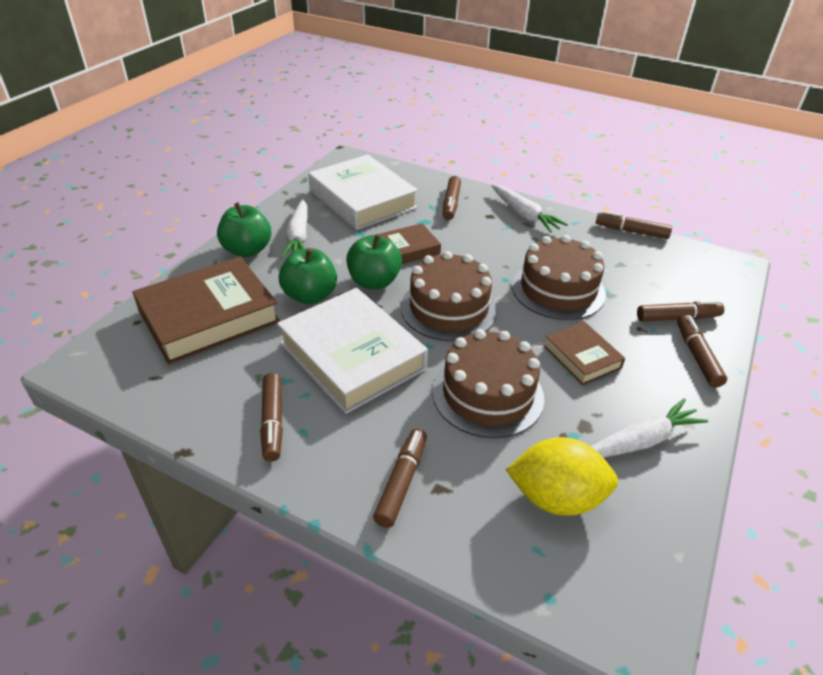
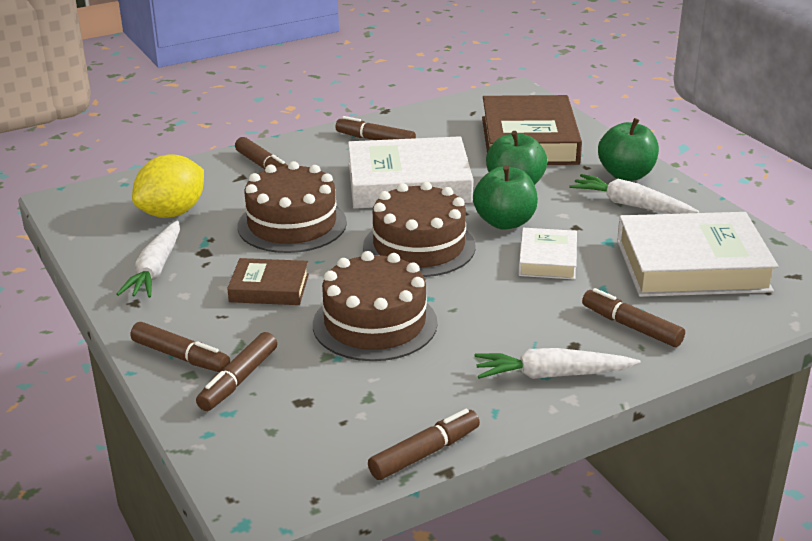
camera: 125 degrees right, 10 degrees down
brown book [380,223,441,264] -> white book [518,228,577,280]

